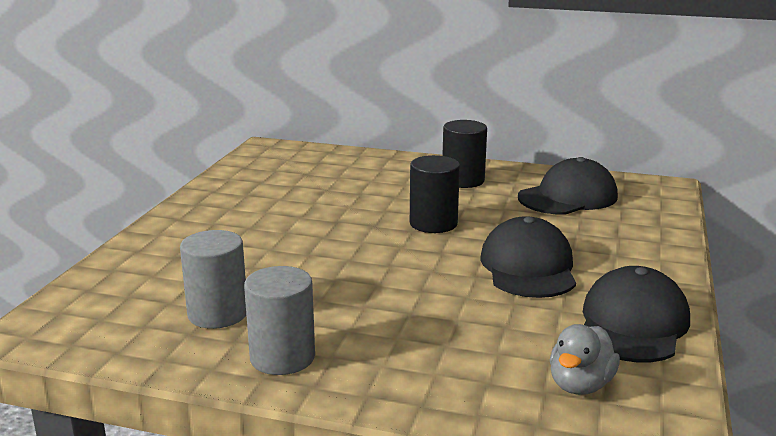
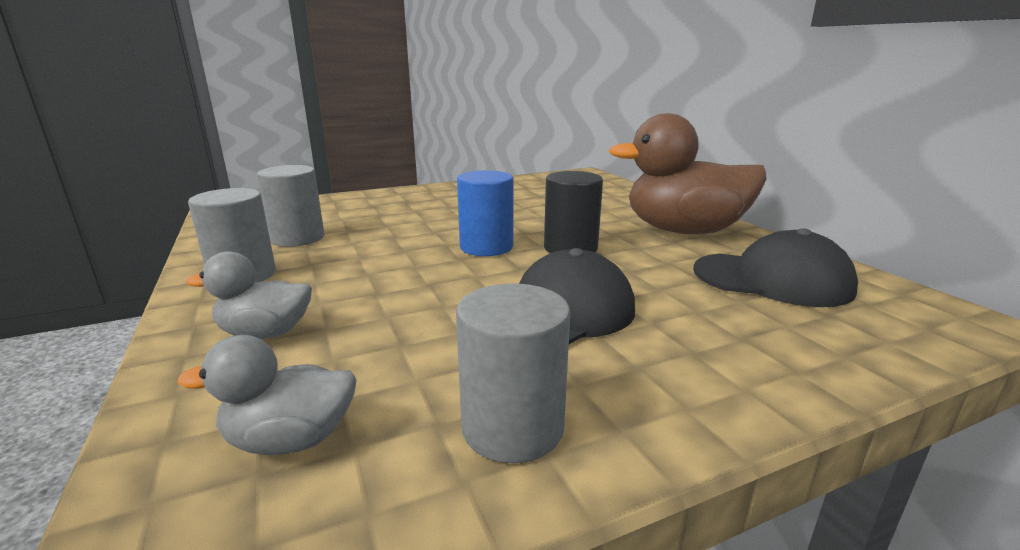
camera: 50 degrees right, 0 degrees up
black cylinder [442,120,487,188] -> brown duck [609,113,767,234]
black cap [583,266,690,362] -> grey cylinder [456,283,570,463]
none -> grey duck [186,251,312,339]
none -> blue cylinder [457,170,514,256]

